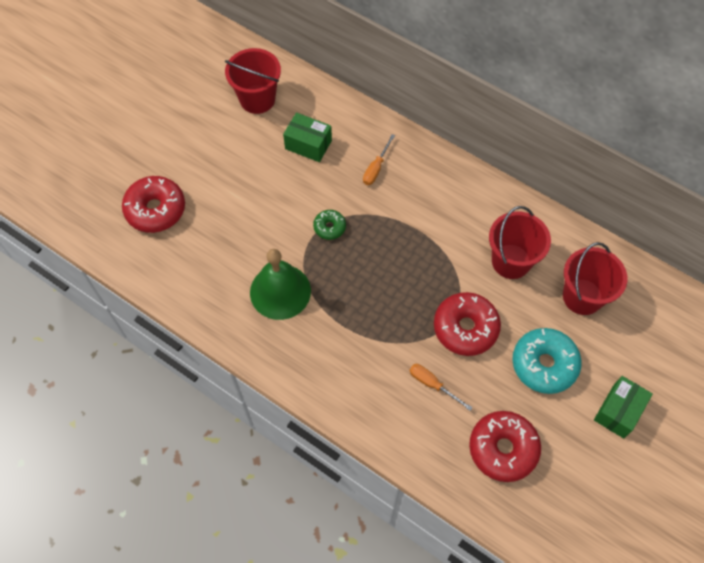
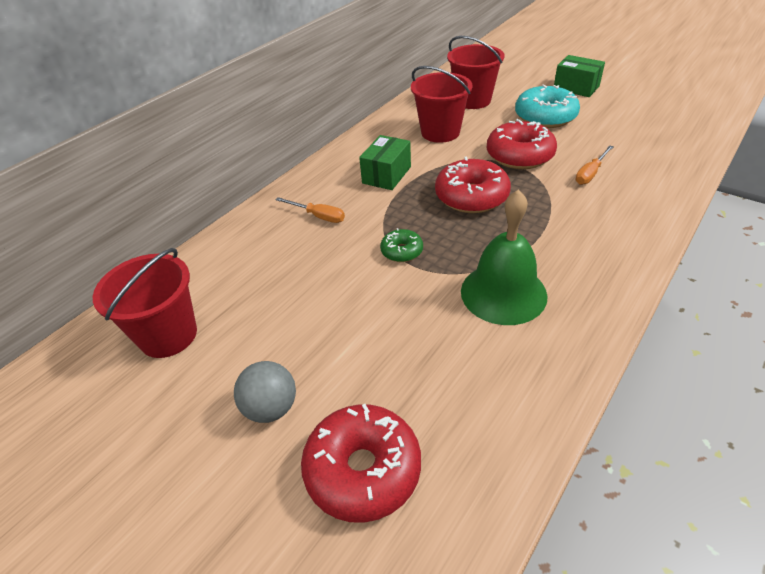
camera: 85 degrees left, 20 degrees down
green box [283,112,332,162] -> green box moved to [359,135,411,190]
red donut [469,411,541,482] -> red donut moved to [435,157,511,213]
none -> grey ball [234,361,296,423]

